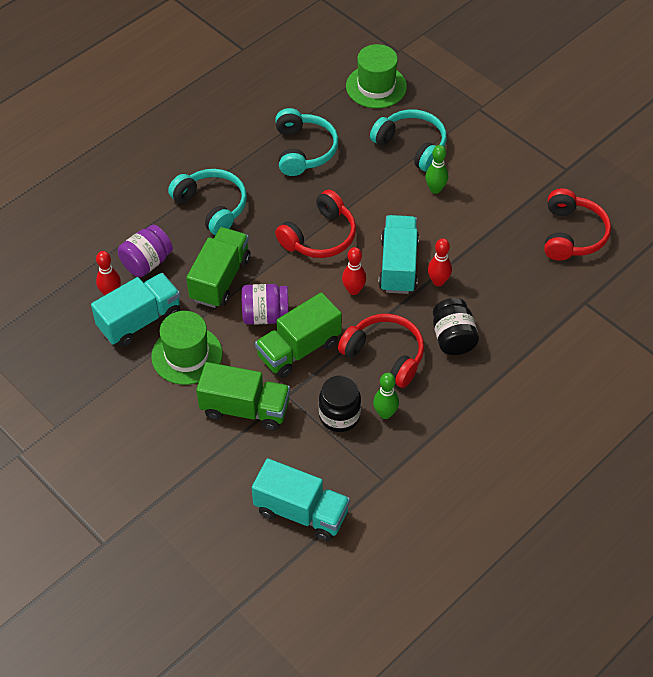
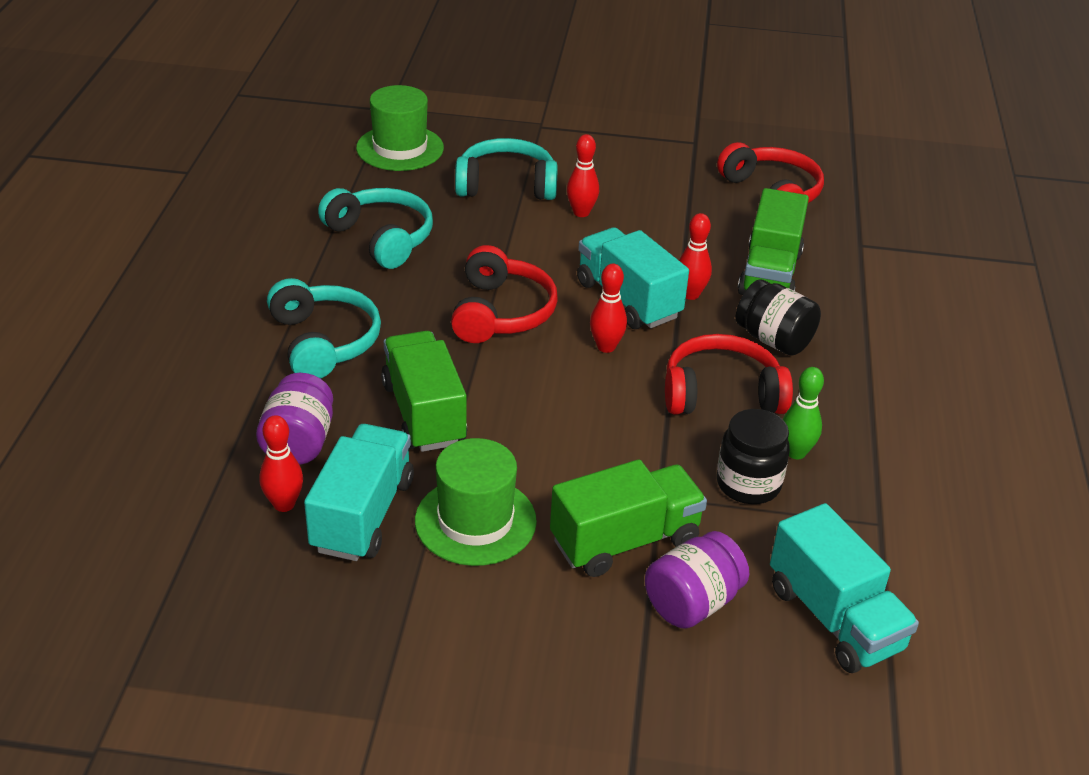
camera: 40 degrees left, 15 degrees down
turquoise headphones [168,169,247,235] -> turquoise headphones turned 60 degrees clockwise [267,278,381,379]
purple jar [242,284,289,325] -> purple jar moved to [645,531,749,629]
turquoise truck [252,458,350,541] -> turquoise truck turned 75 degrees clockwise [770,503,919,673]
green truck [255,292,342,378] -> green truck moved to [738,188,809,295]
green bowling pin [425,145,448,194] -> red bowling pin [567,134,599,217]

